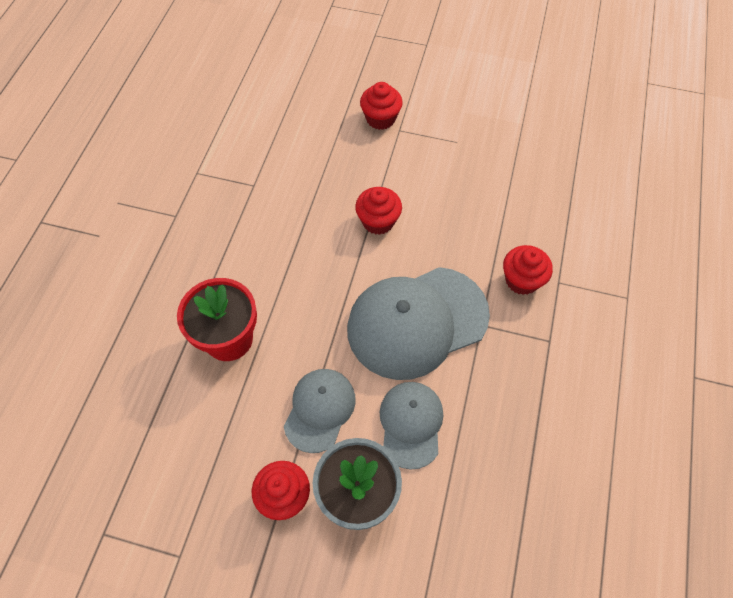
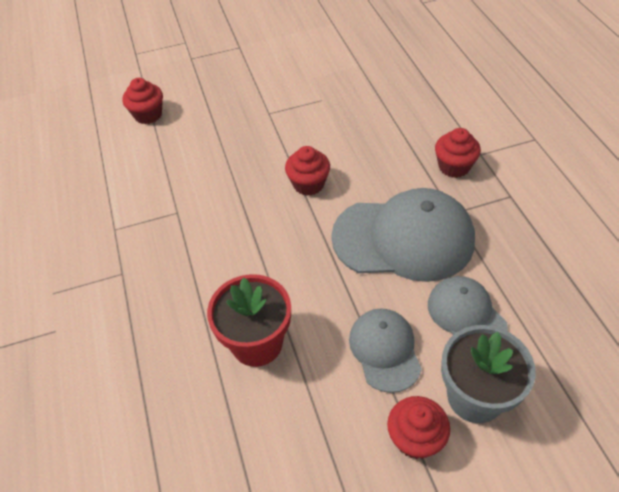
camera: 30 degrees left, 10 degrees down
grey cap [347,267,490,380] -> grey cap turned 120 degrees counterclockwise [331,188,475,282]
red cupcake [360,82,403,130] -> red cupcake moved to [122,78,163,124]

